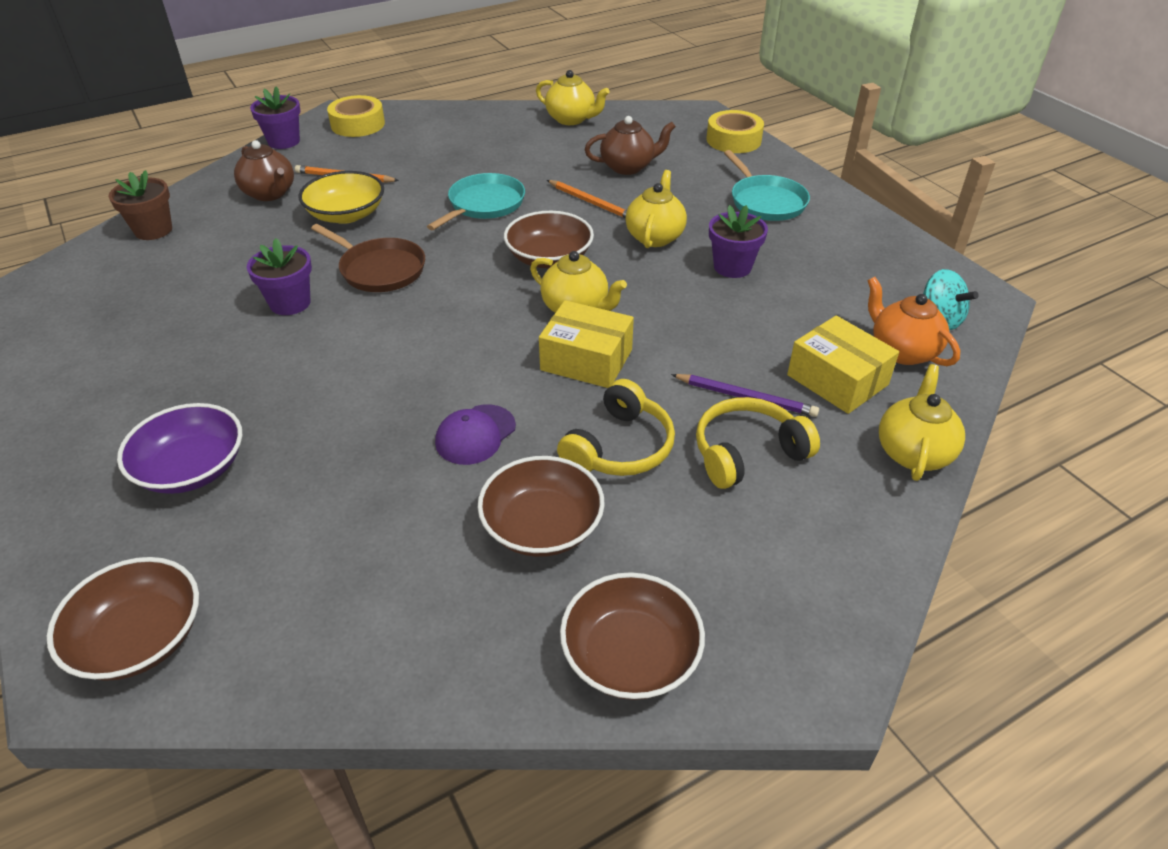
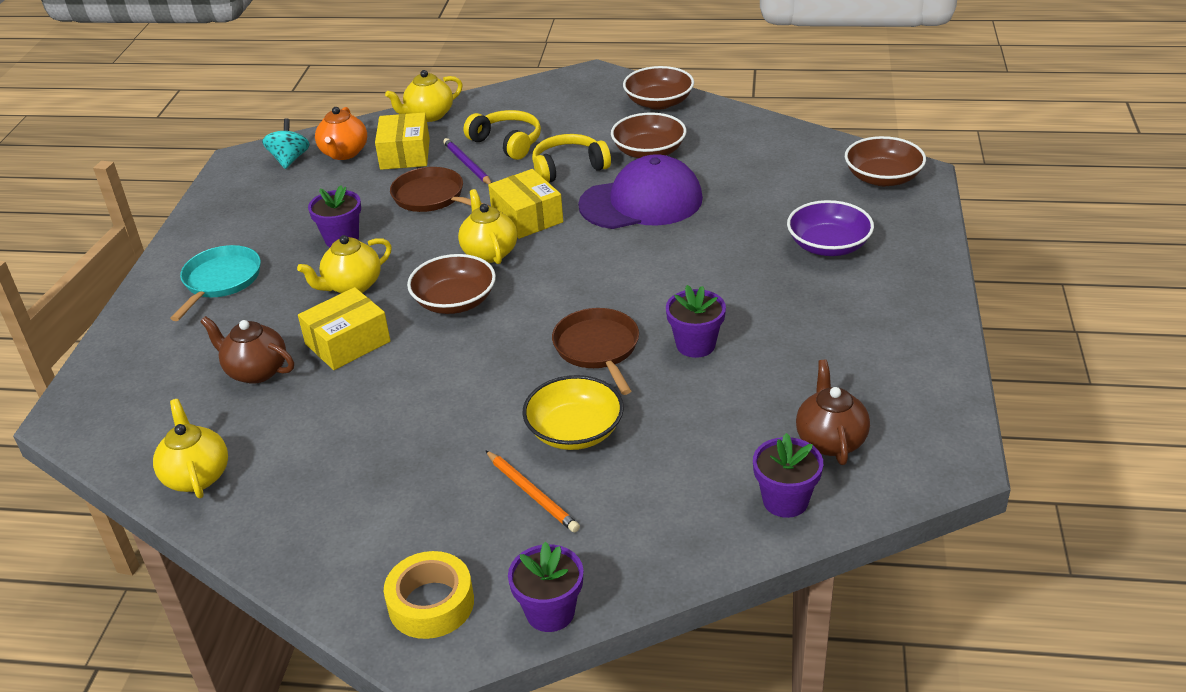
camera: 140 degrees left, 5 degrees down
brown flower pot [108,170,172,240] -> purple flower pot [753,433,823,518]
brown teapot [234,140,294,201] -> brown teapot moved to [796,360,870,465]
turquoise pan [427,173,525,230] -> none
purple cap [435,404,516,465] -> purple cap [578,154,703,229], size x1.99
orange pencil [547,180,627,218] -> yellow box [298,287,391,370]
yellow headphones [696,397,820,489] -> yellow headphones turned 150 degrees counterclockwise [464,110,541,160]
yellow tape [706,110,764,153] -> none
none -> brown pan [390,167,490,212]

